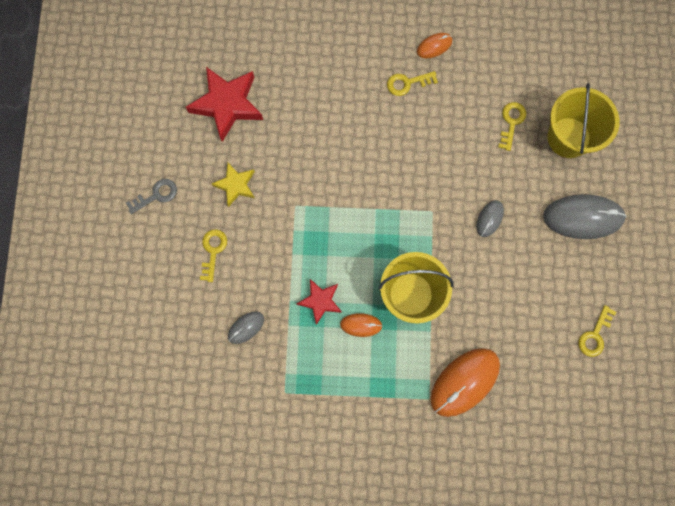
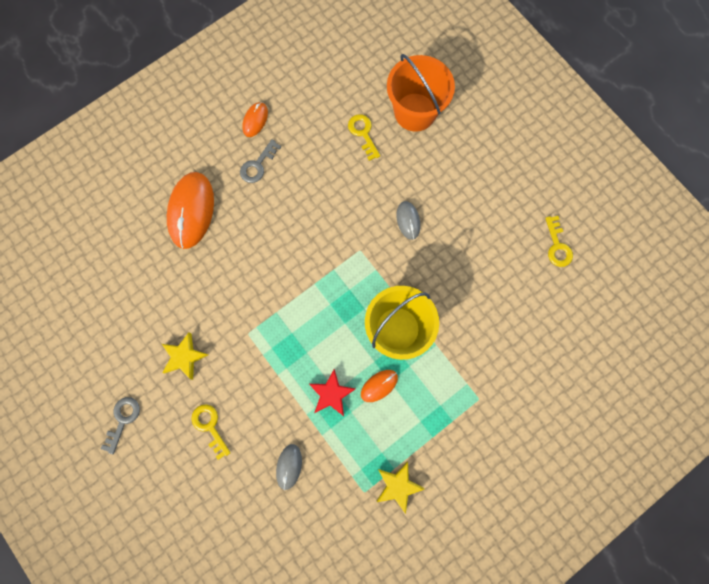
camera: 40 degrees left, 0 degrees up
red star [186,67,263,142] -> none
yellow key [387,71,438,96] -> grey key [240,139,281,183]
orange mouse [431,348,500,417] -> orange mouse moved to [167,172,214,249]
grey mouse [543,194,626,239] -> none
yellow bucket [547,83,620,158] -> orange bucket [387,54,455,132]
none -> yellow star [377,462,425,514]

